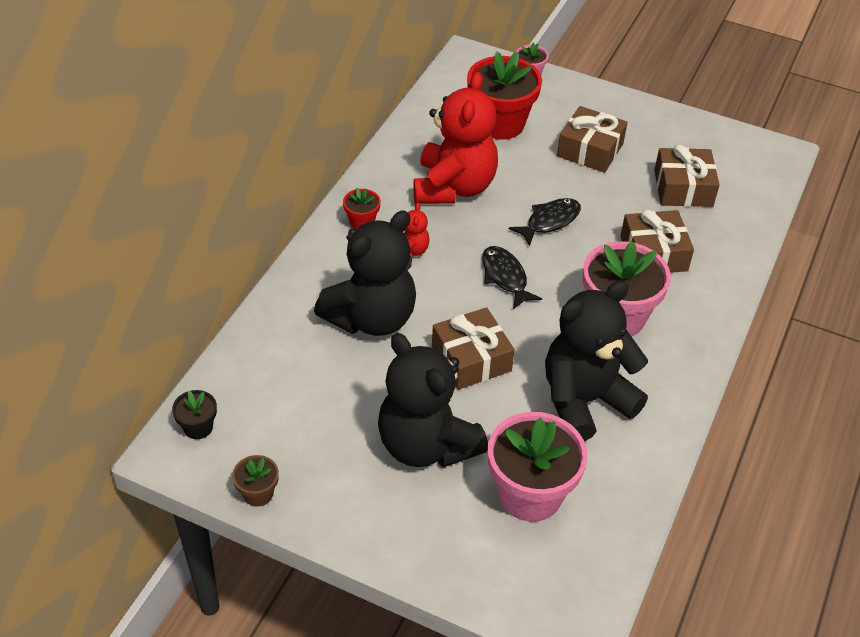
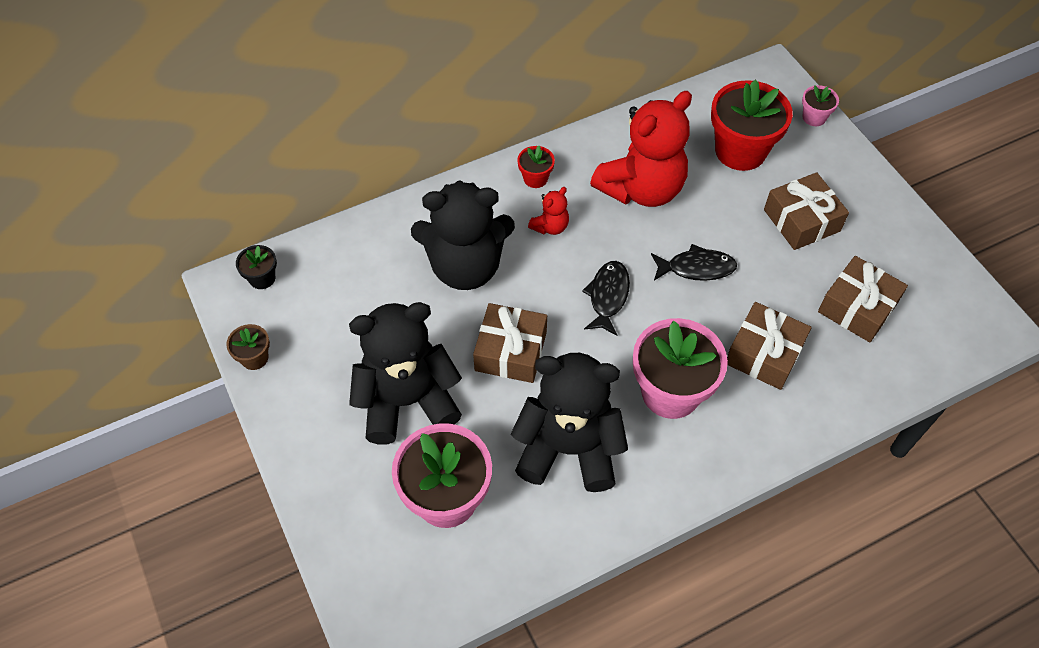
camera: 40 degrees right, 10 degrees up
black teddy bear [378,333,488,467] -> black teddy bear turned 75 degrees clockwise [349,302,462,445]

